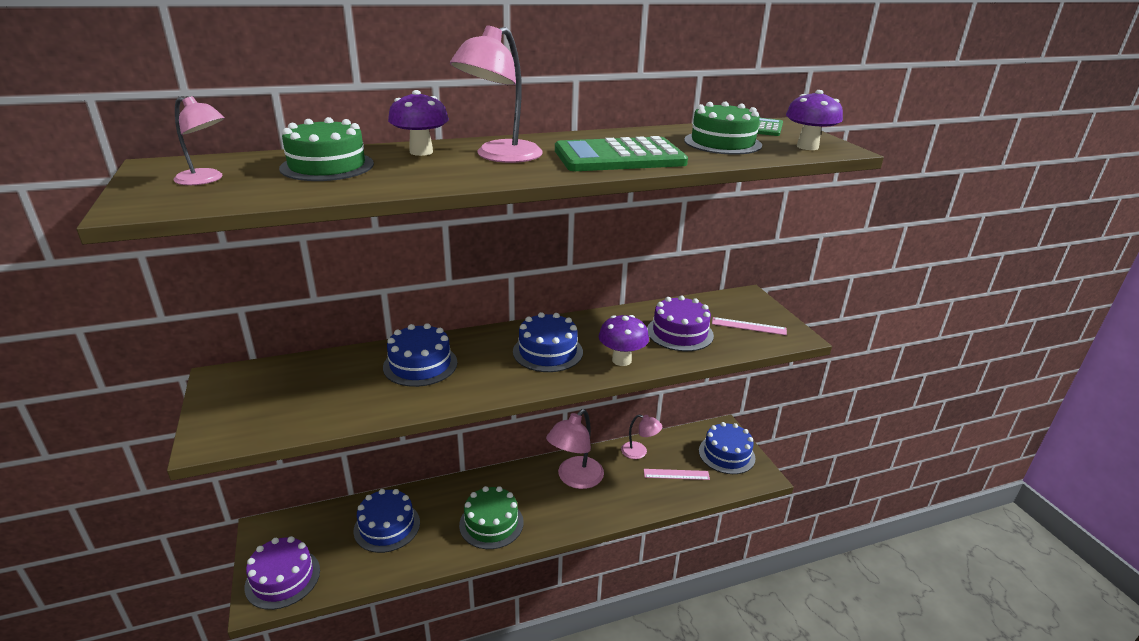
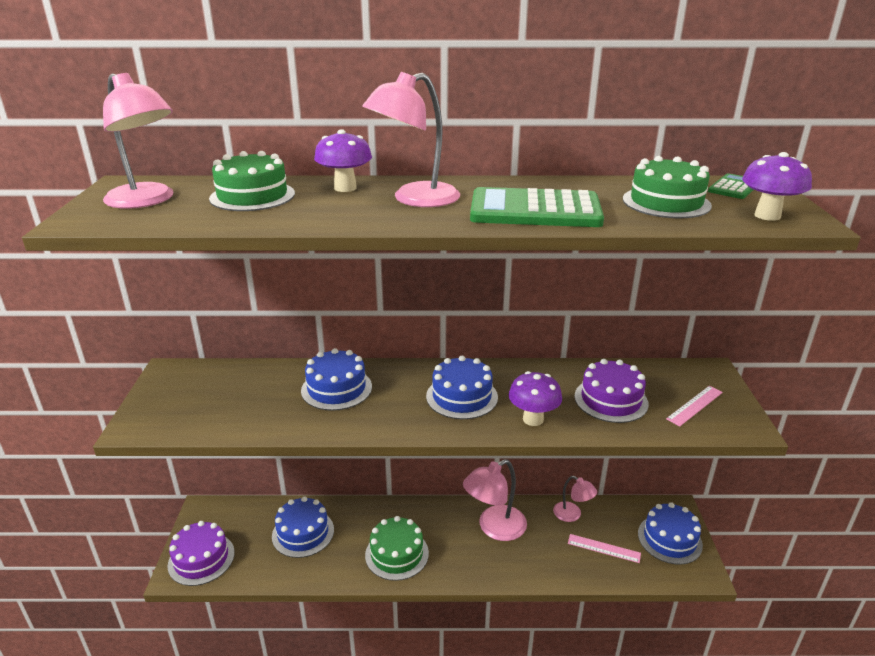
camera: 20 degrees right, 0 degrees up
pink lamp [173,96,225,185] -> pink lamp [103,73,174,209], size x1.70
pink ruler [712,317,787,335] -> pink ruler turned 75 degrees counterclockwise [666,386,723,426]

